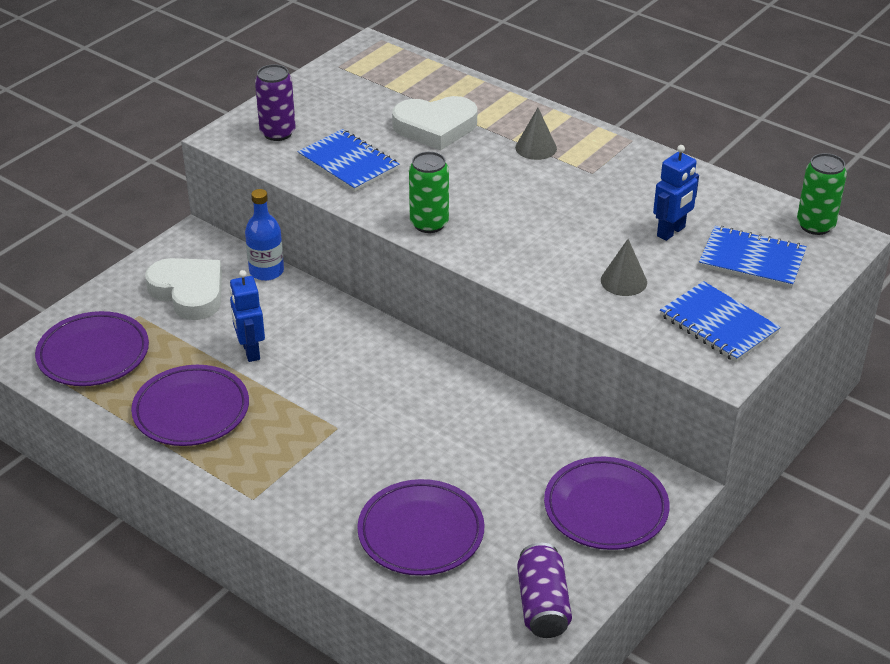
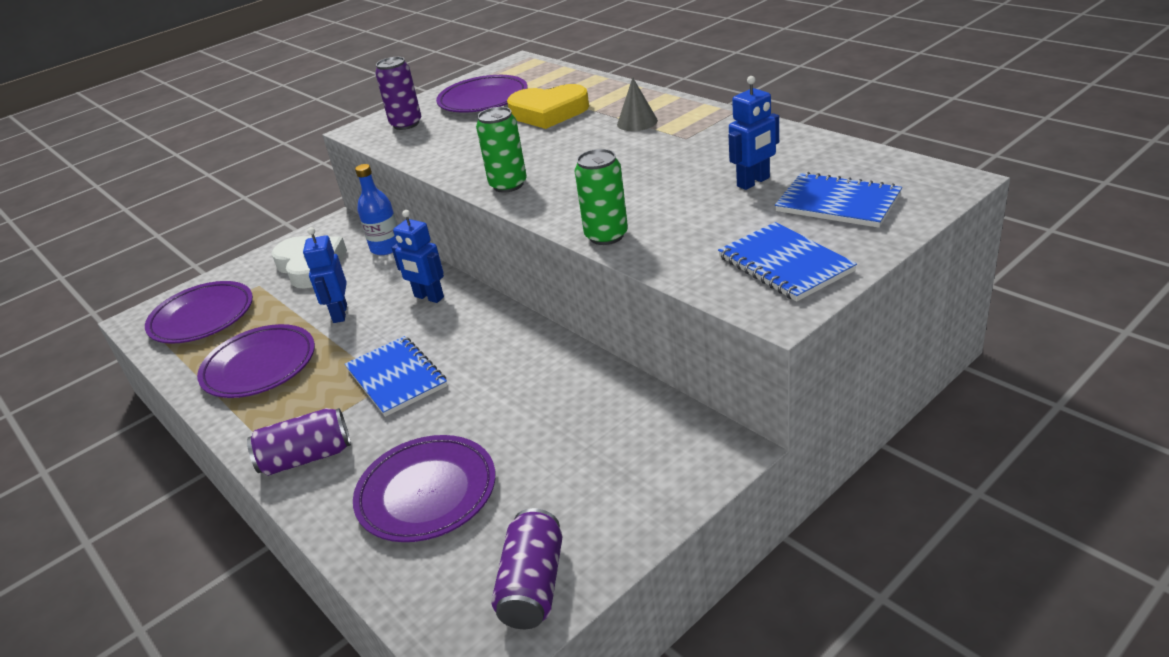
camera: 15 degrees right, 5 degrees down
blue notebook [298,129,399,192] -> blue notebook moved to [345,336,447,417]
white heart [392,96,478,150] -> yellow heart [507,84,589,129]
purple plate [544,457,670,550] -> purple plate moved to [436,75,528,113]
grey cone [601,239,647,296] -> none
green can [797,153,847,235] -> green can moved to [575,149,628,245]
none -> purple can [247,408,351,476]
none -> blue robot [392,210,444,303]

